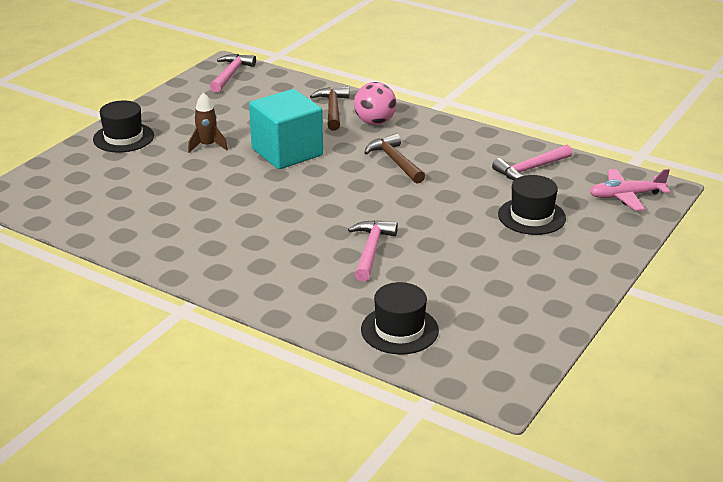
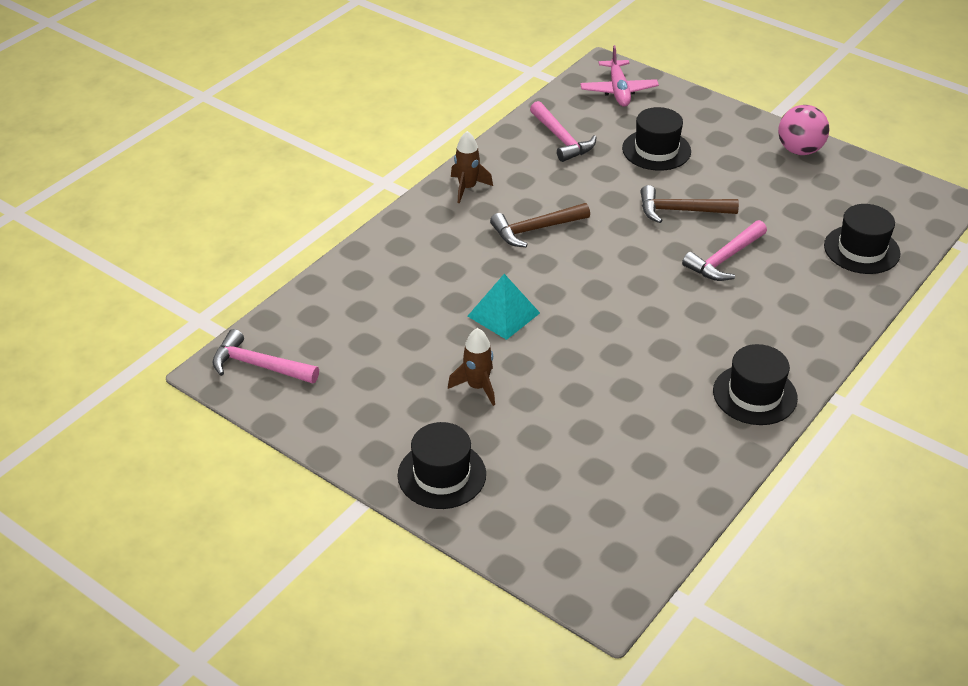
camera: 85 degrees left, 10 degrees up
turquoise cube [249,89,323,169] -> turquoise pyramid [467,274,540,340]
brown hammer [310,86,349,131] -> brown hammer moved to [641,185,739,223]
pink hammer [348,220,398,282] -> pink hammer turned 60 degrees counterclockwise [682,220,767,281]
pink ball [354,82,397,125] -> pink ball moved to [778,105,830,155]
none -> brown rocket [451,131,493,203]
none -> black hat [713,344,798,425]

